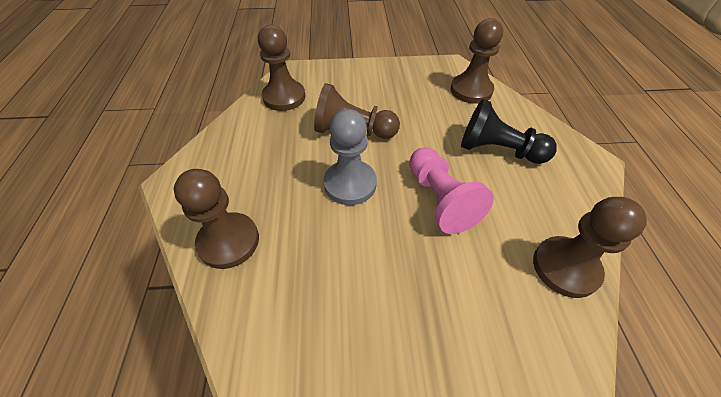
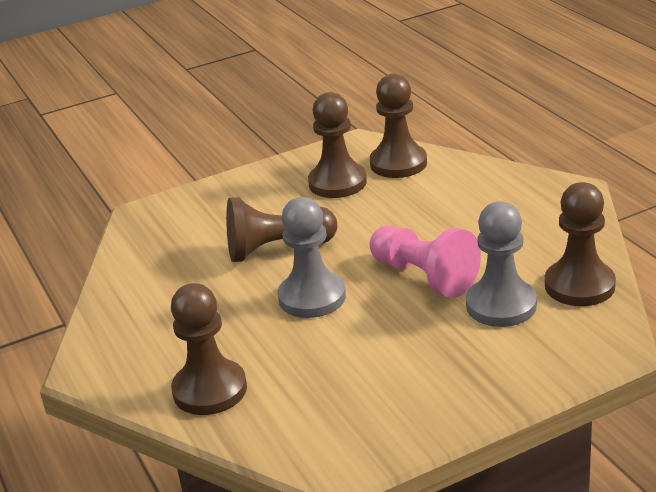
camera: 20 degrees left, 20 degrees down
brown pawn [258,25,305,111] -> brown pawn moved to [308,92,367,198]
black pawn [461,99,557,164] -> none
none -> grey pawn [466,201,537,327]

